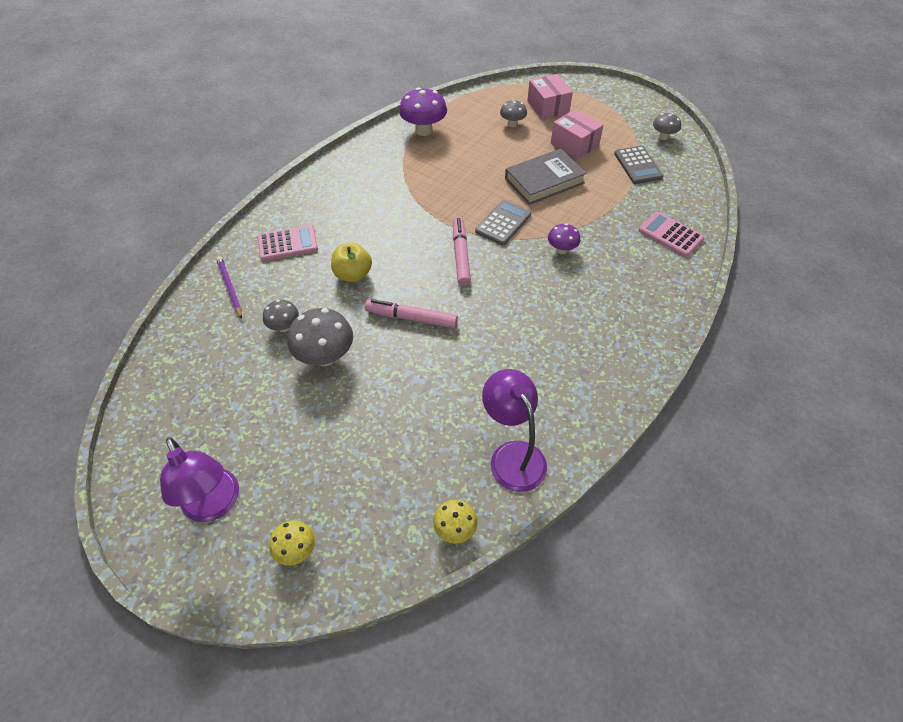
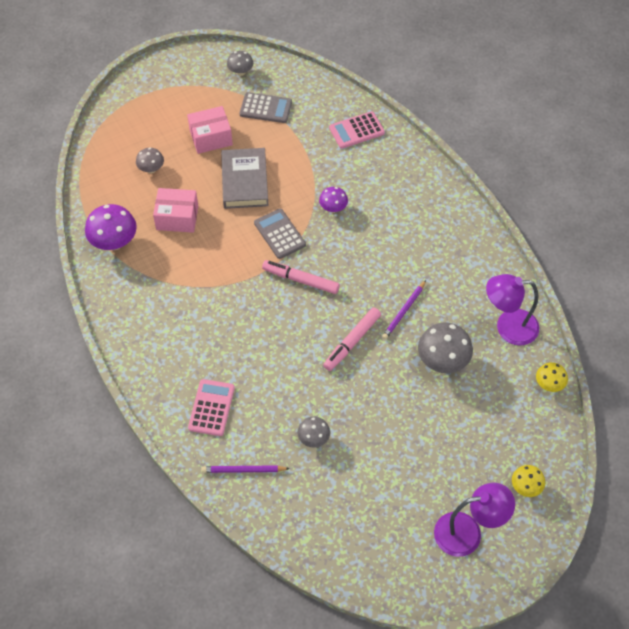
camera: 65 degrees left, 5 degrees up
grey mushroom [288,308,353,366] -> grey mushroom moved to [418,322,473,373]
yellow apple [331,242,372,282] -> none
pink box [527,74,573,120] -> pink box moved to [153,188,198,233]
none -> purple pencil [382,280,426,340]

